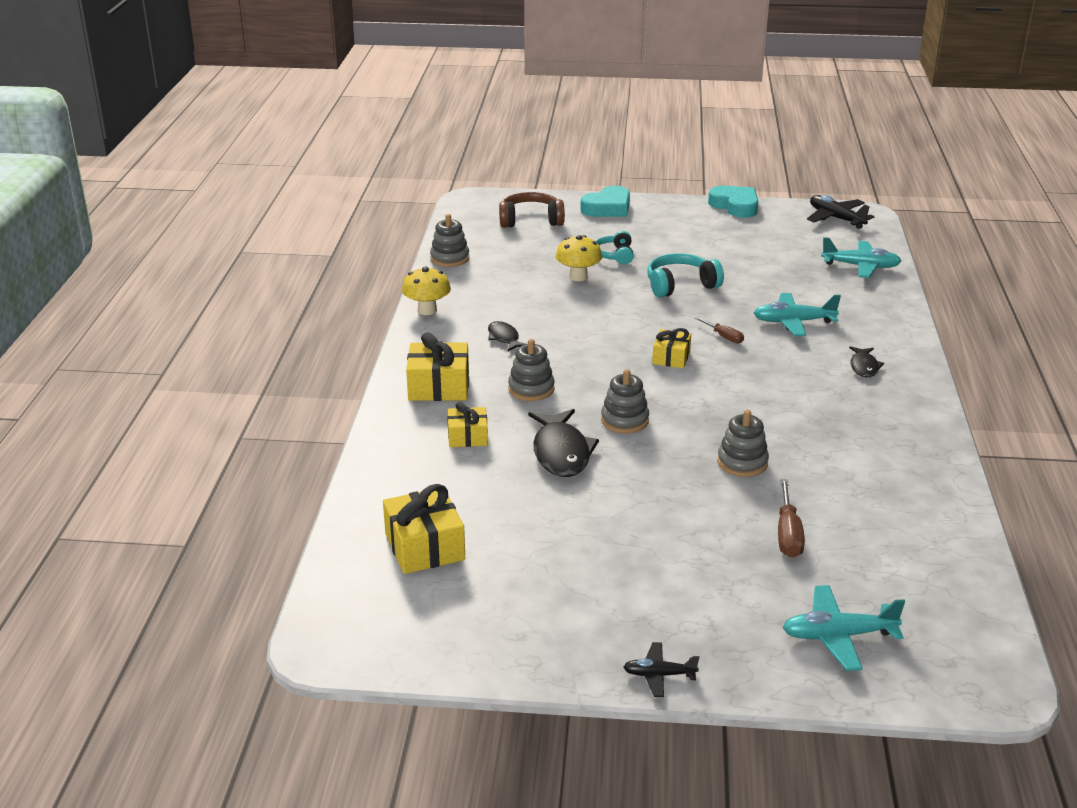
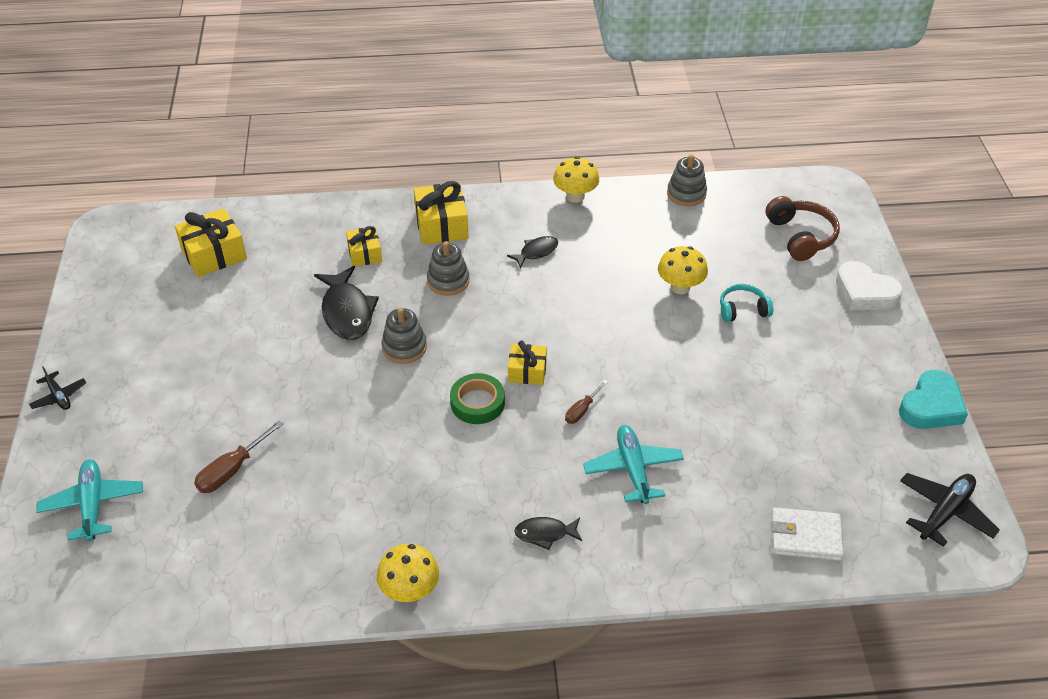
camera: 80 degrees right, 15 degrees up
black fish [528,409,599,477] -> black fish turned 90 degrees counterclockwise [314,266,379,340]
turquoise heart [580,186,630,217] -> white heart [836,261,903,310]
black plane [623,642,699,697] -> black plane turned 150 degrees clockwise [29,367,86,410]
turquoise headphones [647,253,724,298] -> none
grey stacking toy [717,410,769,477] -> none
brown screwdriver [778,479,805,558] -> brown screwdriver turned 45 degrees counterclockwise [194,420,284,493]
turquoise plane [821,237,901,278] -> white wallet [771,507,844,561]
none -> yellow mushroom [377,544,439,602]
none -> green tape [450,373,505,424]

